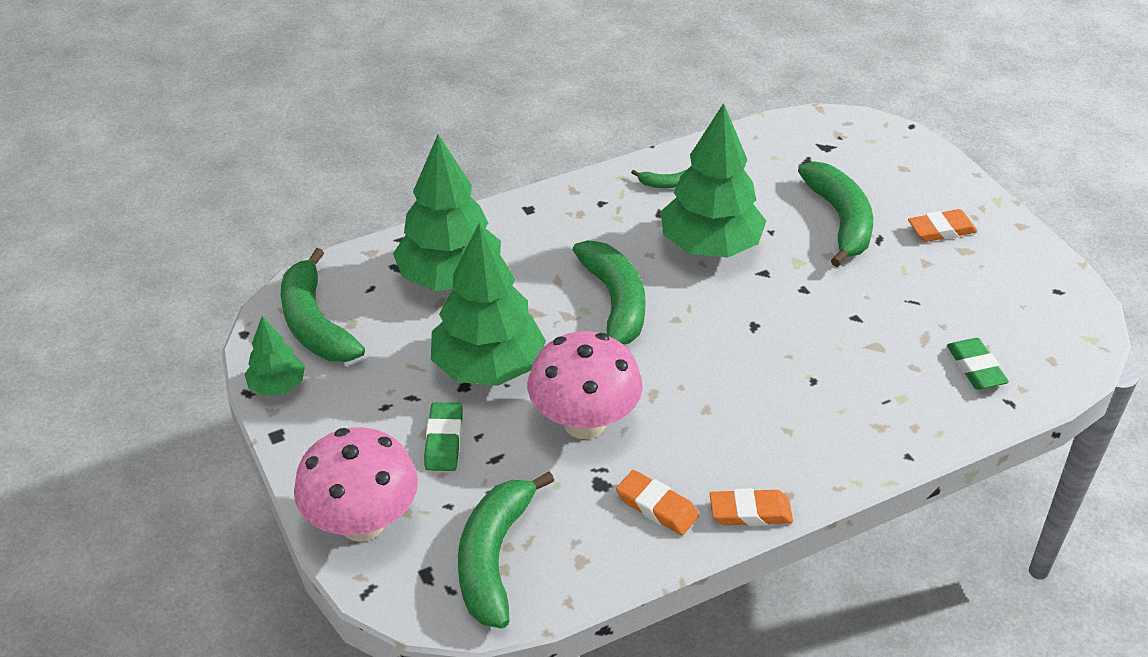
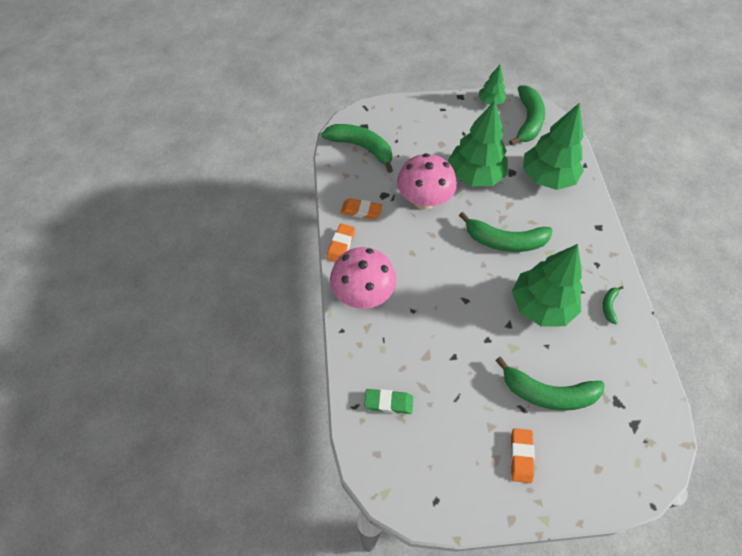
camera: 110 degrees right, 15 degrees up
green banana [280,248,365,362] -> green banana turned 105 degrees clockwise [509,85,545,145]
pink mushroom [294,427,418,542] -> pink mushroom moved to [330,247,396,309]
green eraser [424,402,463,471] -> none
orange eraser [616,470,699,535] -> orange eraser turned 45 degrees clockwise [341,198,382,219]

